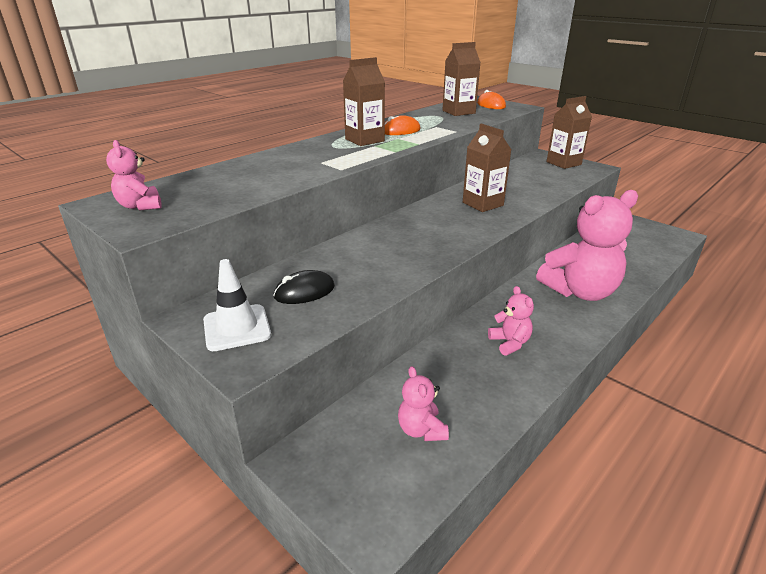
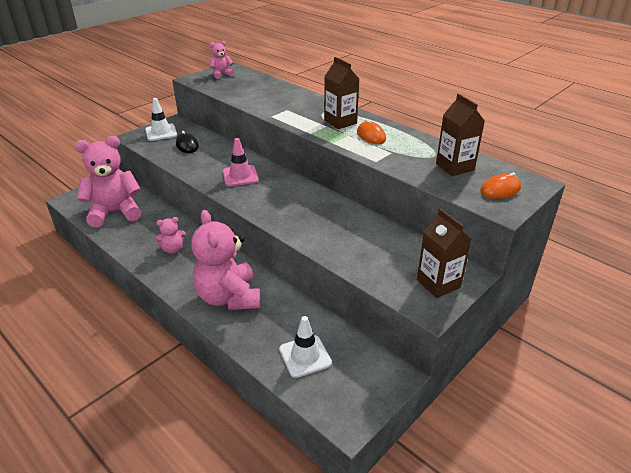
camera: 90 degrees right, 5 degrees up
pink teddy bear [398,366,449,441] -> pink teddy bear [75,136,141,227], size x2.12
brown carton [463,124,511,212] -> none
none -> pink traffic cone [223,138,259,186]
none -> white traffic cone [279,316,332,378]

